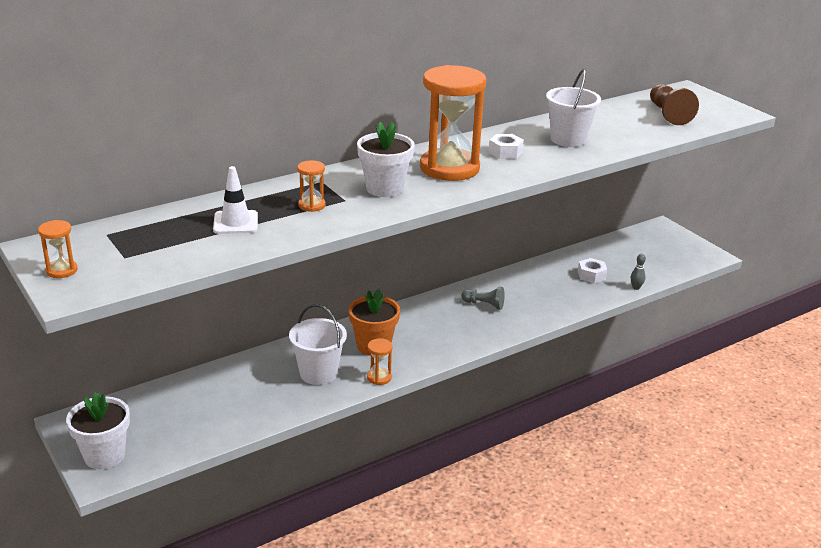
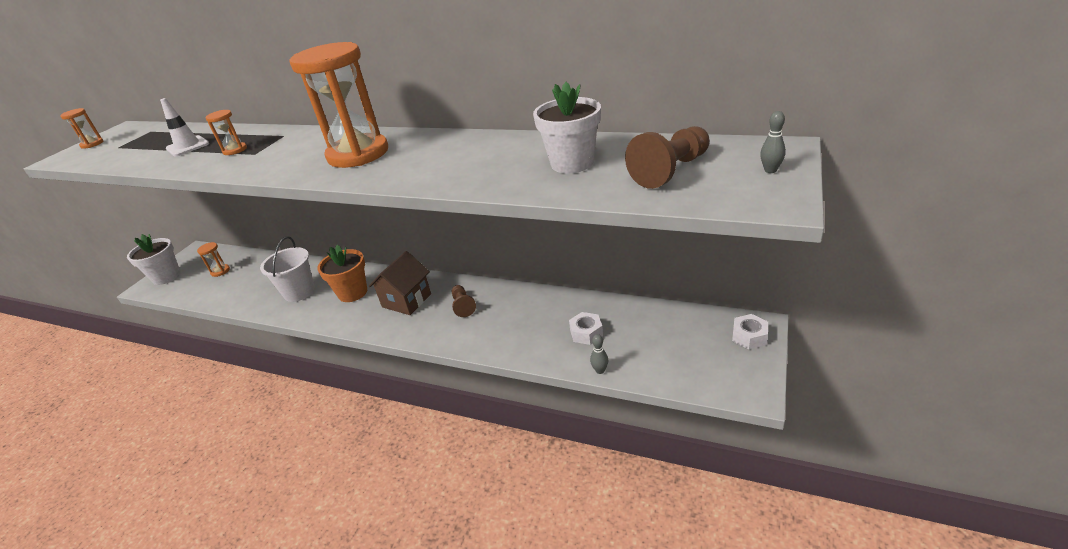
camera: 60 degrees right, 5 degrees up
white flower pot [357,122,415,197] -> white flower pot moved to [533,82,601,173]
orange hourglass [367,338,393,385] -> orange hourglass moved to [197,242,230,277]
grey pawn [461,287,505,310] -> brown pawn [452,285,476,317]
white nut [489,134,524,159] -> white nut moved to [732,314,768,349]
white bucket [546,69,601,147] -> none
none -> brown house [369,251,431,315]
none -> grey bowling pin [760,111,786,173]

